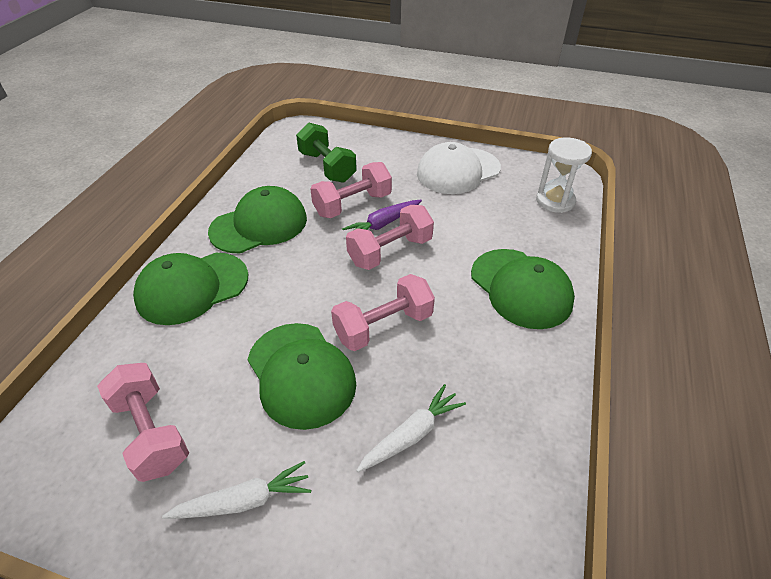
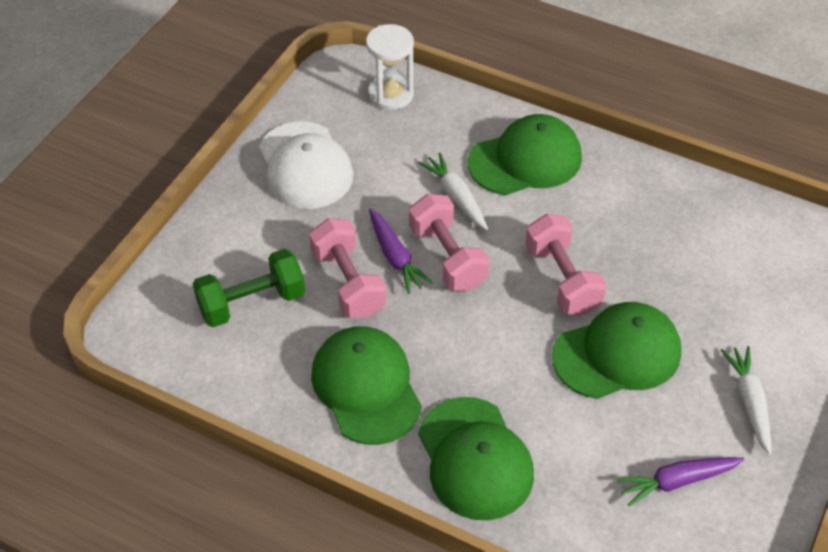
camera: 80 degrees left, 5 degrees up
pink dumbbell [97,363,189,482] -> purple carrot [617,457,744,506]
white carrot [356,384,466,472] -> white carrot moved to [418,153,488,230]

